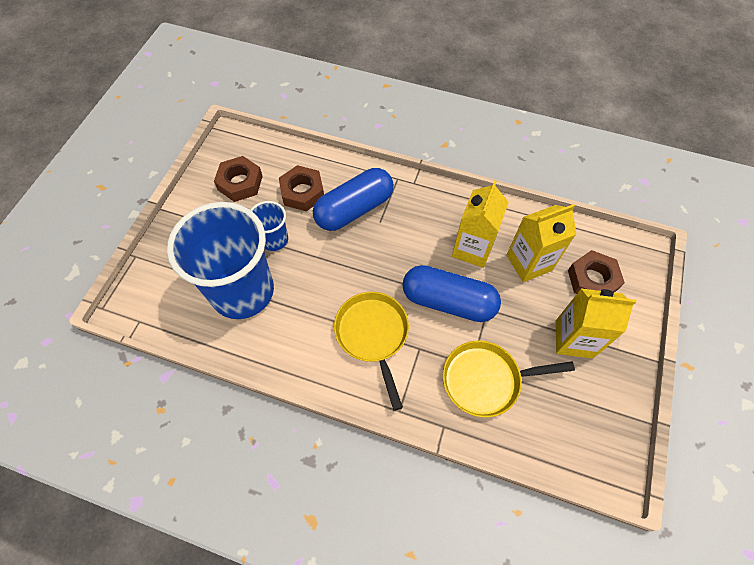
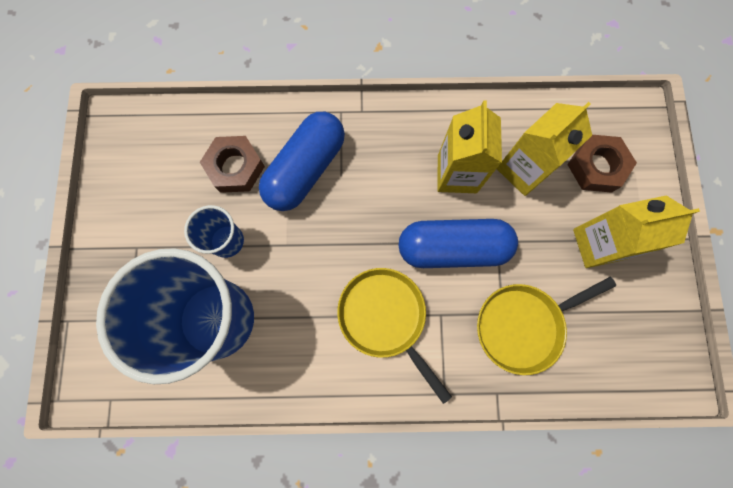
camera: 20 degrees left, 15 degrees up
brown nut [214,156,263,202] -> none

